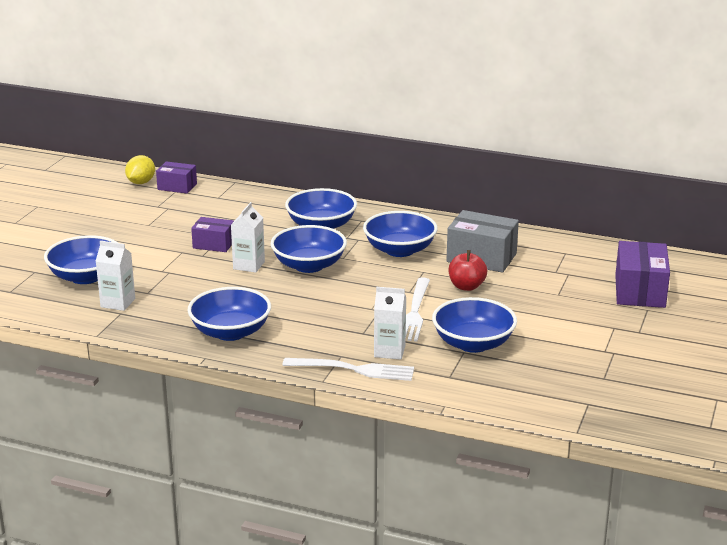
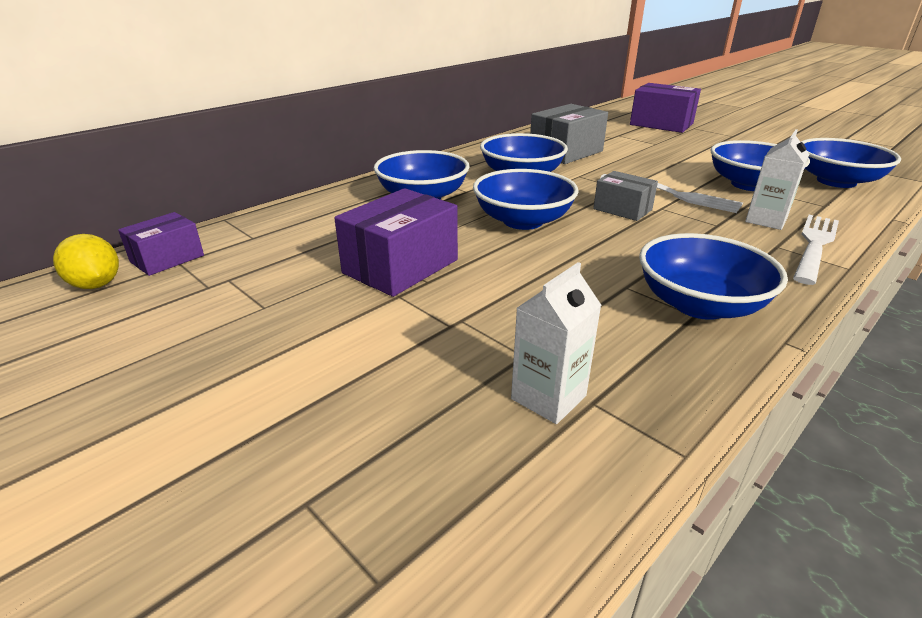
camera: 65 degrees left, 5 degrees up
blue bowl [44,235,118,284] -> blue bowl moved to [801,138,901,188]
purple box [191,217,234,252] -> purple box [334,188,458,297], size x1.64
white carton [231,202,265,273] -> none
red apple [449,250,487,291] -> none
none -> grey box [593,171,658,221]

